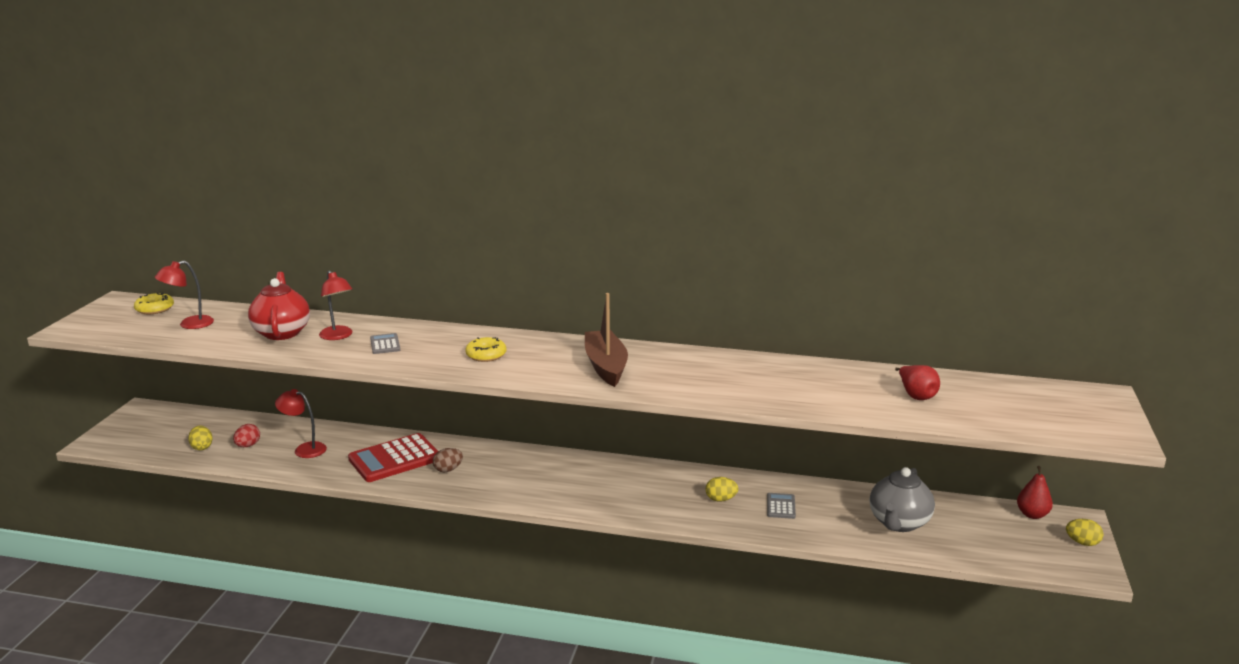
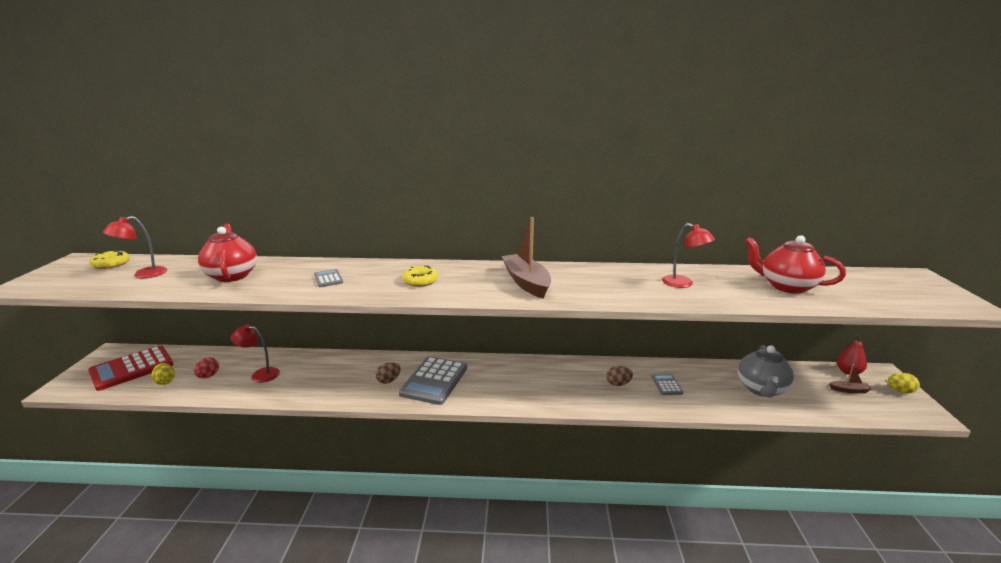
camera: 10 degrees left, 0 degrees up
red lamp [319,270,353,340] -> red lamp moved to [662,223,715,288]
red calculator [348,433,438,482] -> red calculator moved to [88,345,174,391]
yellow egg [706,477,738,502] -> brown egg [606,366,633,386]
red pear [895,365,940,400] -> red teapot [745,235,846,294]
none -> grey calculator [399,356,467,405]
none -> brown boat [829,364,872,393]

